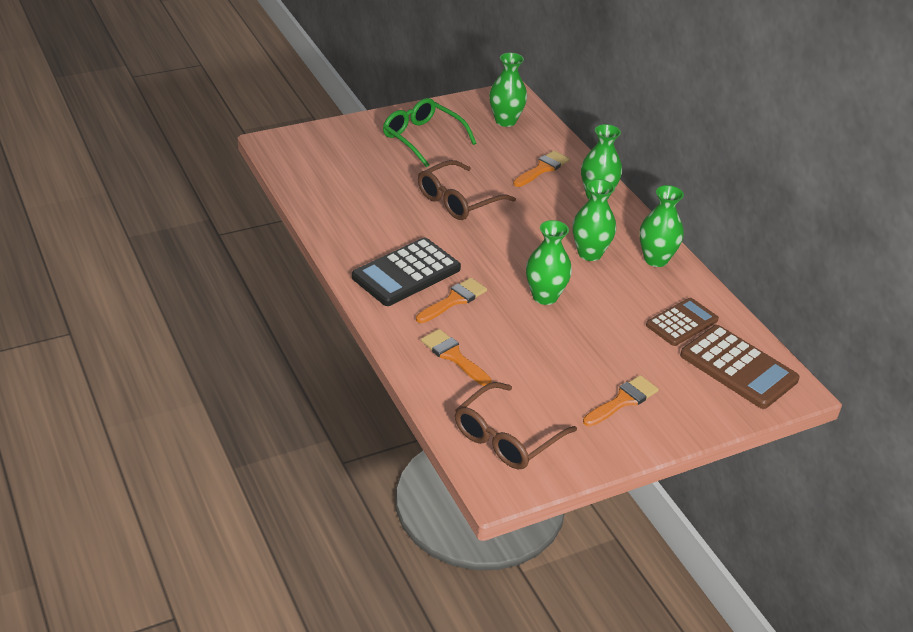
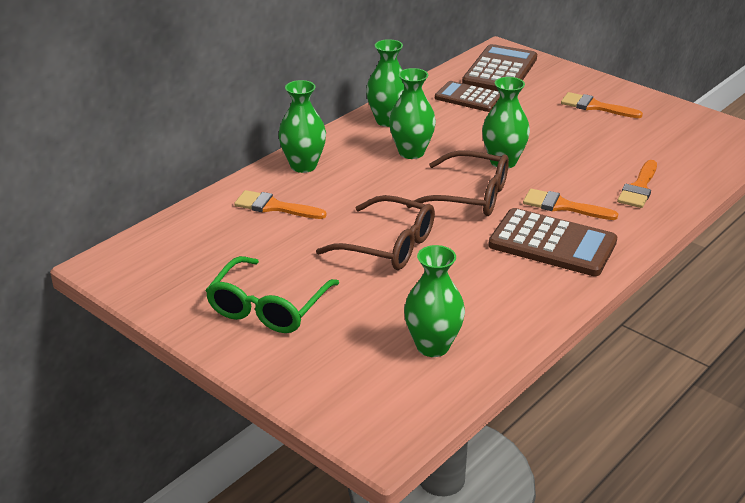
camera: 110 degrees left, 5 degrees down
black calculator [352,238,461,306] -> brown calculator [488,208,617,276]
brown glasses [455,382,577,469] -> brown glasses moved to [406,150,509,216]
green vase [489,53,527,127] -> green vase moved to [404,245,465,357]

